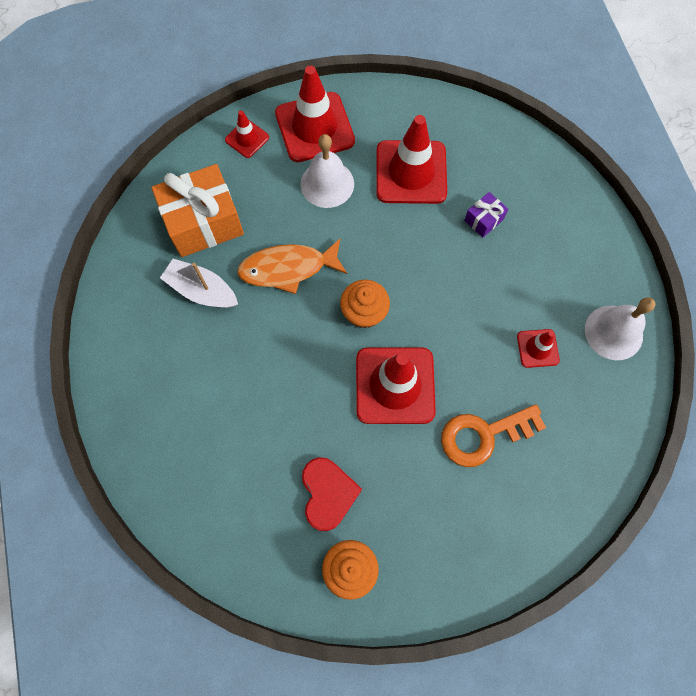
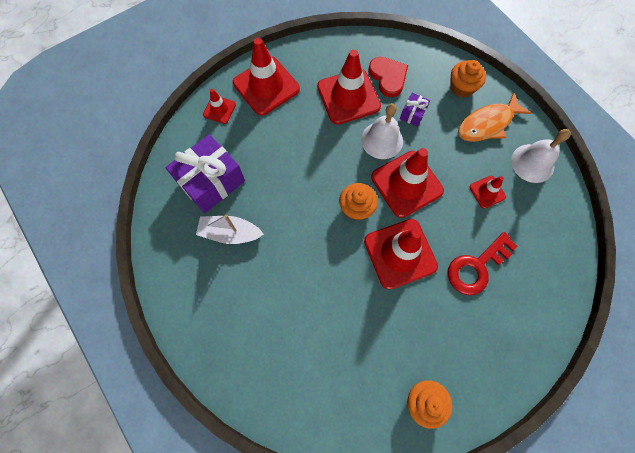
camera: 20 degrees left, 0 degrees up
orange gift [152,164,244,257] -> purple gift [165,134,245,213]
orange fish [237,239,347,294] -> orange fish moved to [458,92,532,142]
white bell [301,134,354,208] -> white bell moved to [361,103,403,159]
red heart [302,457,362,531] -> red heart moved to [368,57,408,97]
orange key [441,404,546,467] -> red key [448,232,518,295]
none -> red traffic cone [371,148,444,218]
none -> orange cupcake [450,60,486,98]

